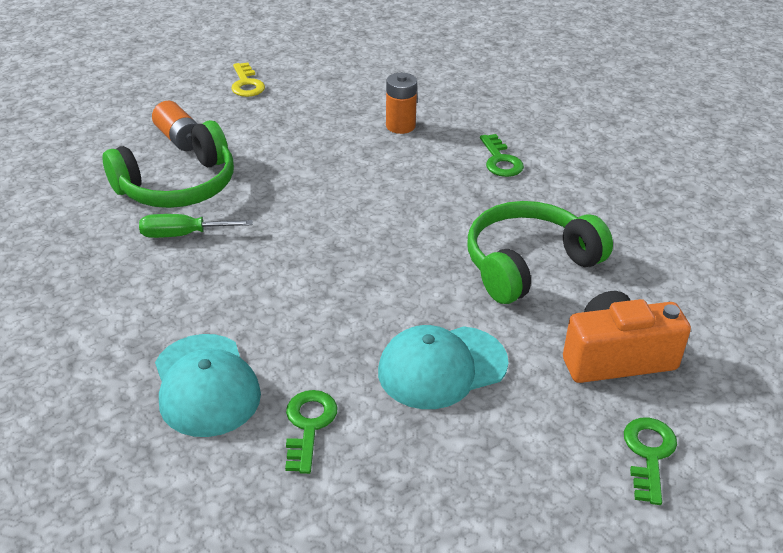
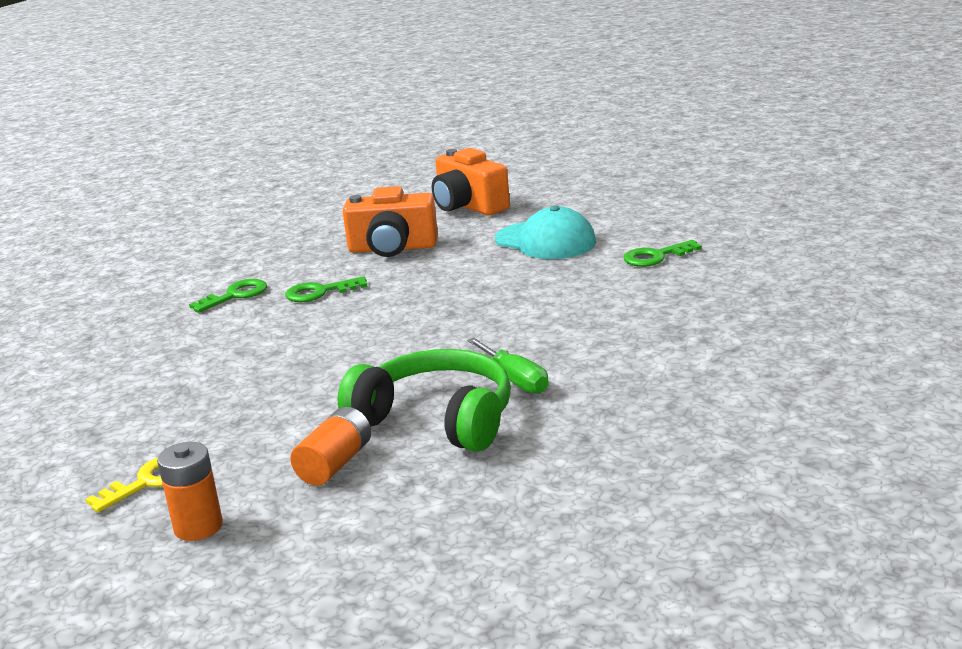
camera: 115 degrees left, 15 degrees down
turquoise cap [155,334,261,437] -> none
orange battery [386,73,417,134] -> orange battery moved to [157,442,223,541]
green headphones [467,201,613,304] -> orange camera [343,186,438,257]
green key [624,418,677,505] -> green key moved to [285,276,368,302]

